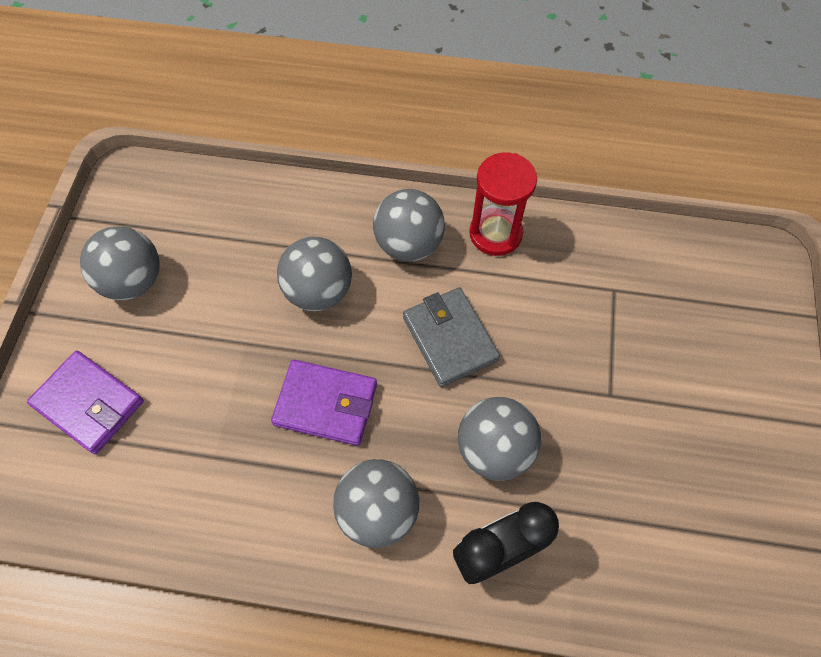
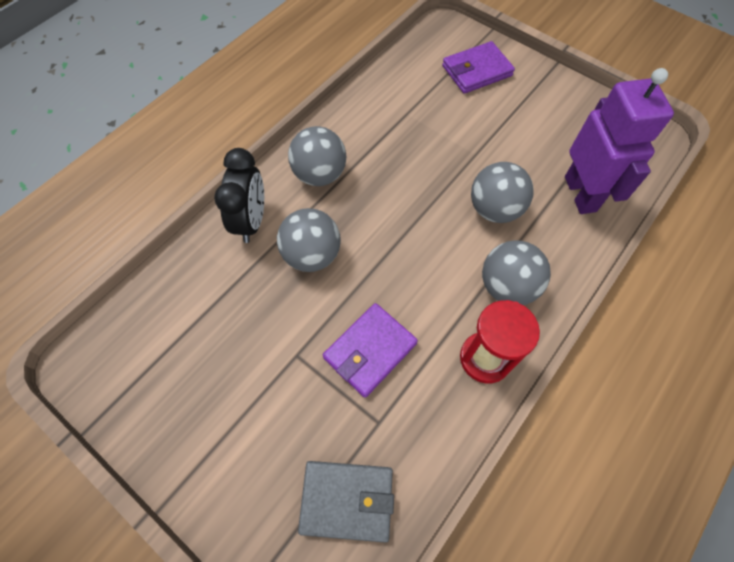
camera: 120 degrees right, 0 degrees up
grey ball [80,226,160,300] -> none
purple wallet [271,359,377,446] -> purple wallet moved to [323,303,418,398]
grey wallet [403,287,500,387] -> grey wallet moved to [298,461,394,543]
none -> purple robot [565,68,674,214]

